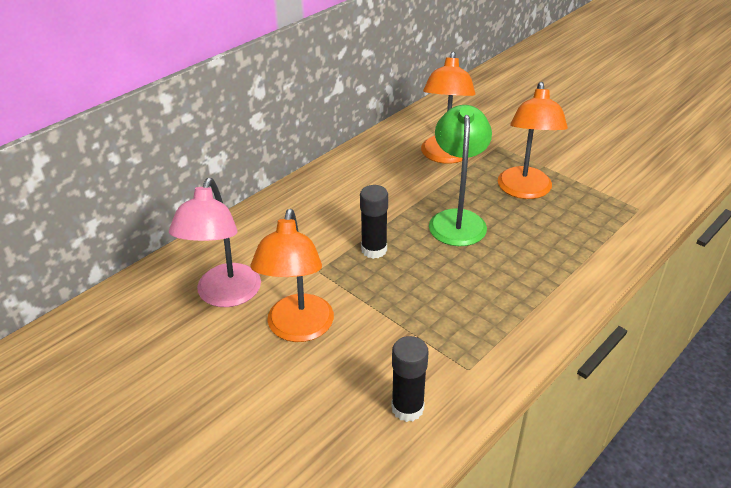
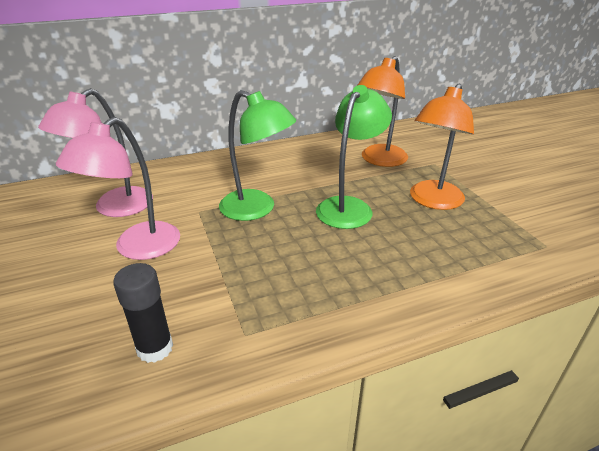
camera: 25 degrees right, 5 degrees down
orange lamp [250,209,334,342] -> pink lamp [56,117,180,260]
black glue stick [360,185,388,259] -> green lamp [219,90,296,221]

